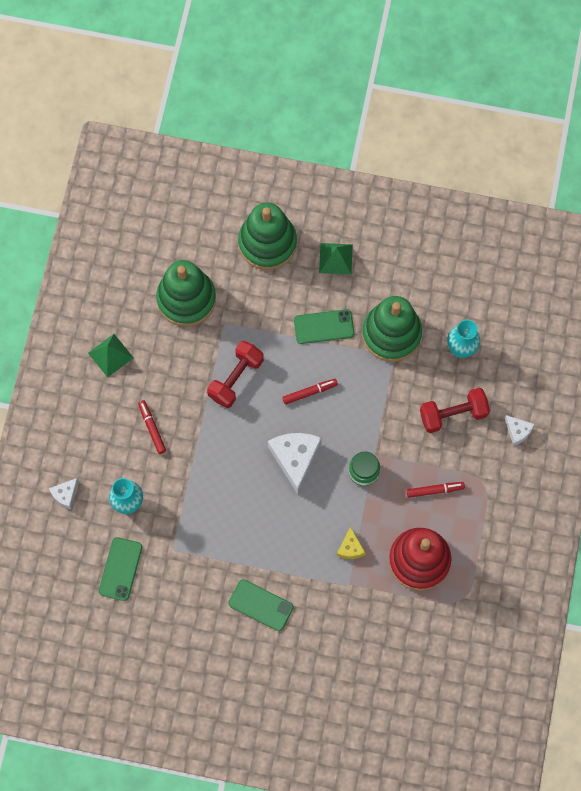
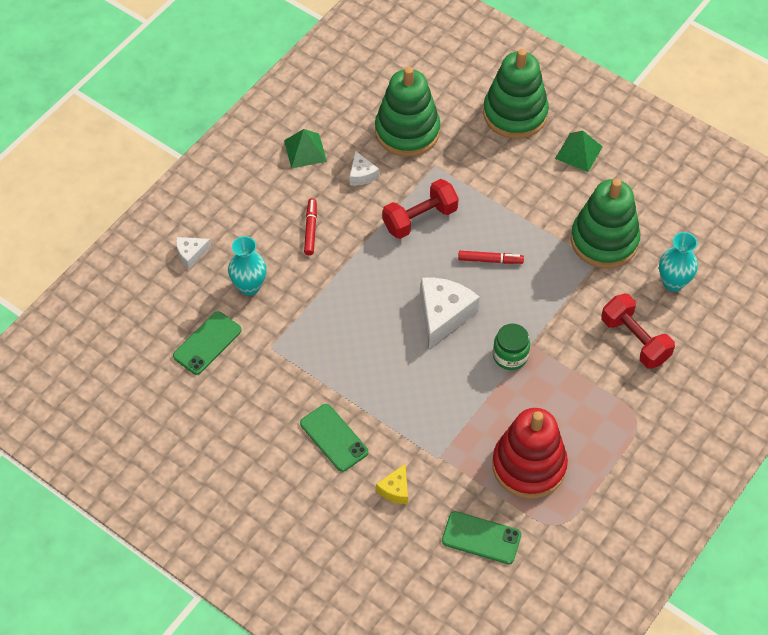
camera: 25 degrees right, 15 degrees down
green phone [294,309,354,344] -> green phone moved to [442,511,521,564]
yellow cheese [337,527,366,559] -> yellow cheese moved to [376,464,408,504]
red marker [407,482,465,498] -> none
red dumbbell [420,388,490,433] -> red dumbbell turned 45 degrees clockwise [601,294,675,369]
white cheese [504,415,535,446] -> white cheese moved to [350,151,379,186]

